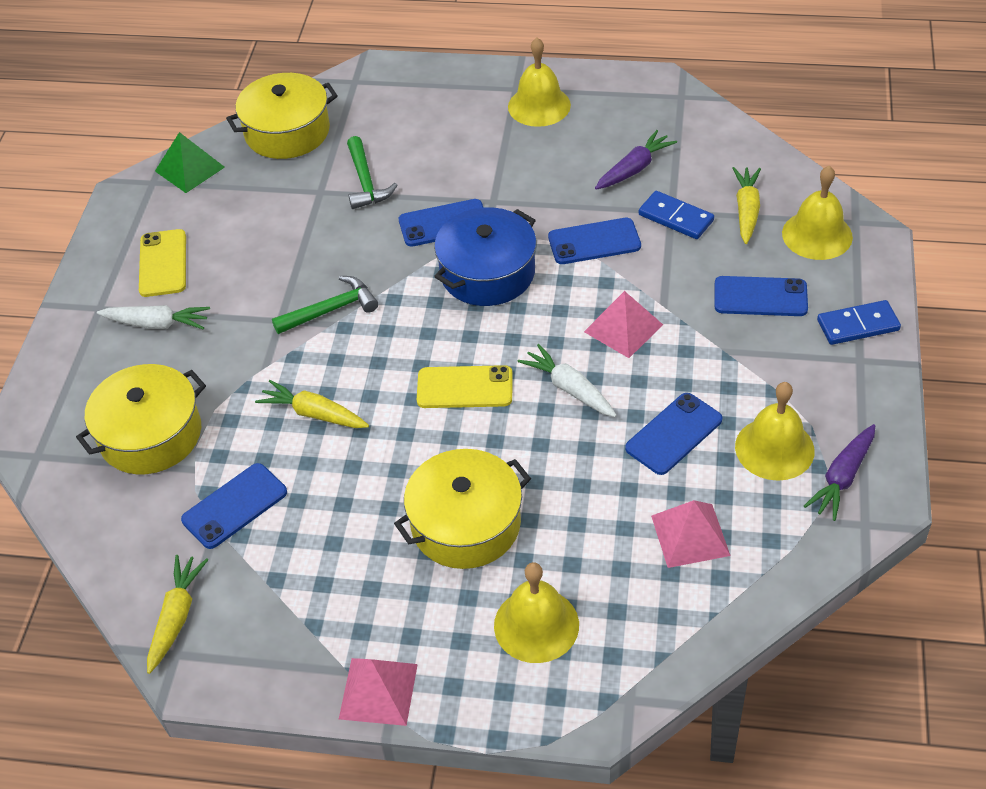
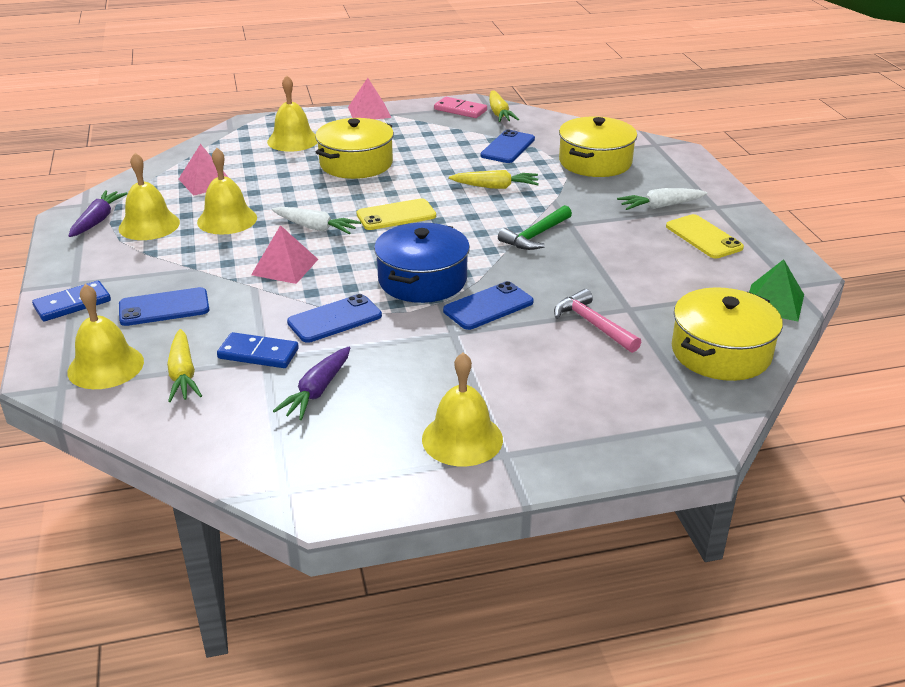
camera: 155 degrees right, 15 degrees down
green hammer [347,136,397,209] -> pink hammer [554,289,641,353]
blue phone [625,393,722,475] -> yellow bell [197,148,257,235]
none -> pink domino [434,97,487,118]

